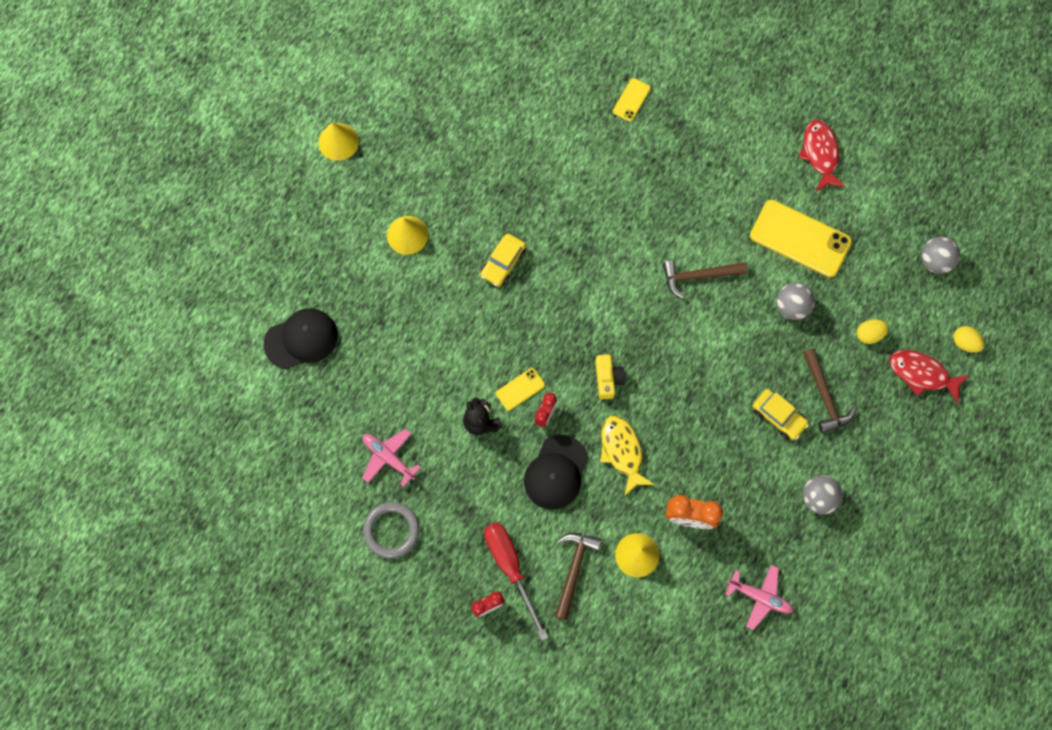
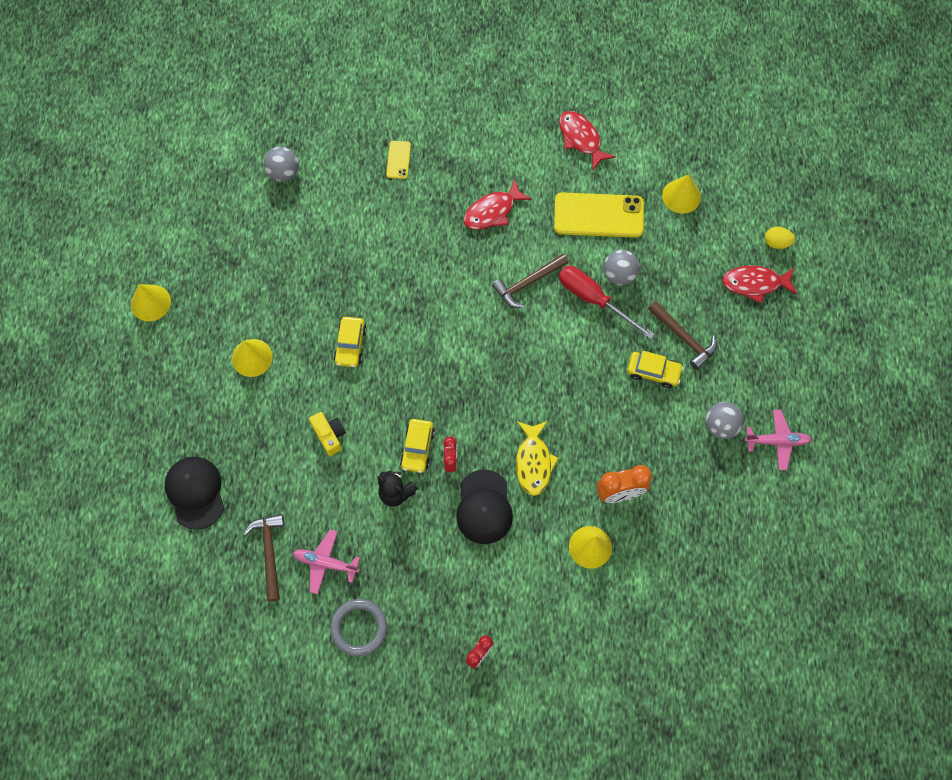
camera: 25 degrees left, 5 degrees down
black cap [264,308,338,369] -> black cap turned 60 degrees counterclockwise [165,457,224,530]
red screwdriver [484,522,549,641] -> red screwdriver moved to [559,266,655,339]
yellow phone [496,368,545,411] -> yellow car [400,419,435,473]
brown hammer [555,533,601,620] -> brown hammer moved to [243,514,284,602]
yellow camera [595,354,625,399] -> yellow camera moved to [309,412,346,456]
yellow fish [600,416,654,496] -> yellow fish turned 135 degrees counterclockwise [516,421,559,496]
pink plane [725,565,794,630] -> pink plane moved to [745,410,812,470]
yellow egg [857,320,889,344] -> none
grey ball [921,237,960,274] -> grey ball moved to [264,147,299,182]
none -> red fish [464,179,532,230]
none -> yellow cone [662,175,701,214]

